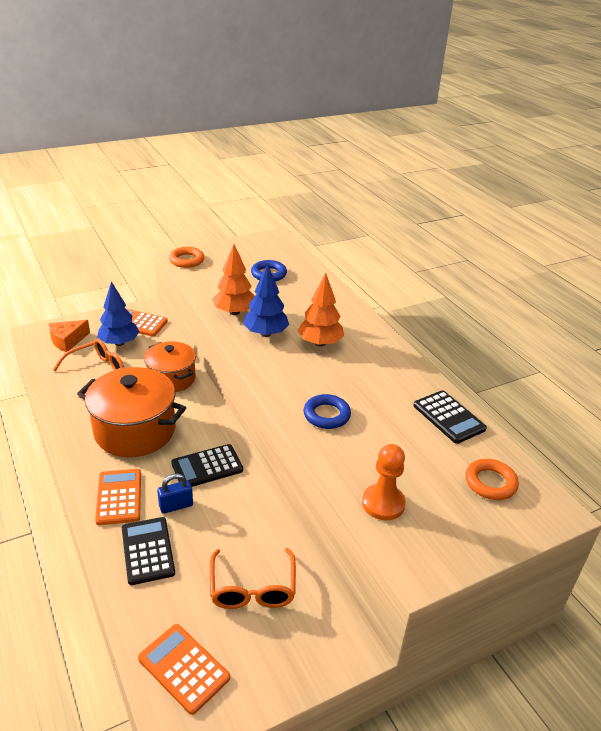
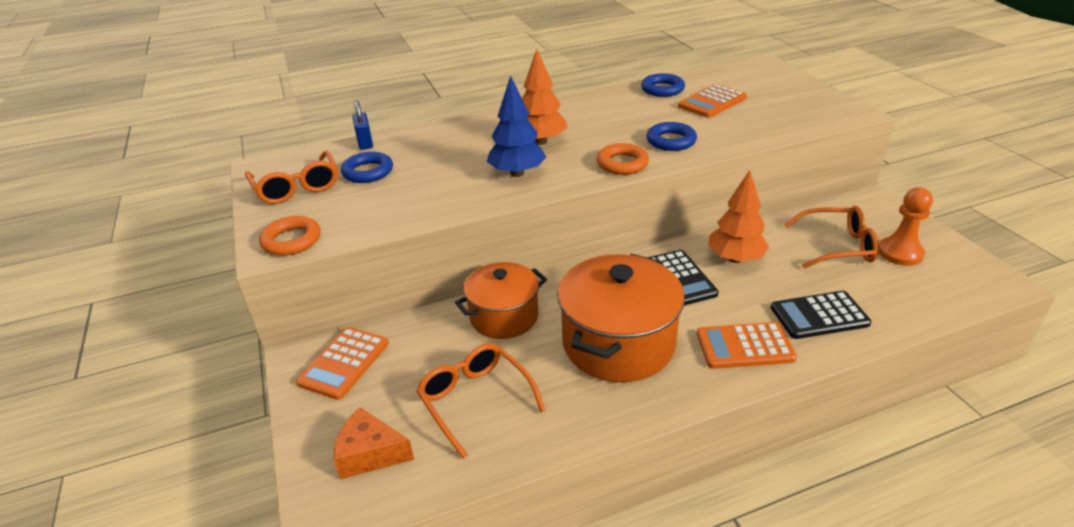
camera: 80 degrees left, 0 degrees up
orange cheese [49,320,90,352] -> orange cheese turned 135 degrees clockwise [333,407,414,479]
blue tree [97,281,139,346] -> none
orange calculator [138,624,230,715] -> orange calculator moved to [678,84,747,118]
blue padlock [157,473,193,514] -> blue padlock moved to [353,100,373,150]
orange tree [212,244,255,315] -> orange tree moved to [708,170,769,263]
orange pawn [362,444,406,520] -> orange pawn moved to [879,187,933,266]
black calculator [413,390,487,444] -> blue ring [641,73,685,97]
orange ring [465,459,519,500] -> orange ring moved to [597,143,649,175]
none -> orange glasses [245,151,338,204]

